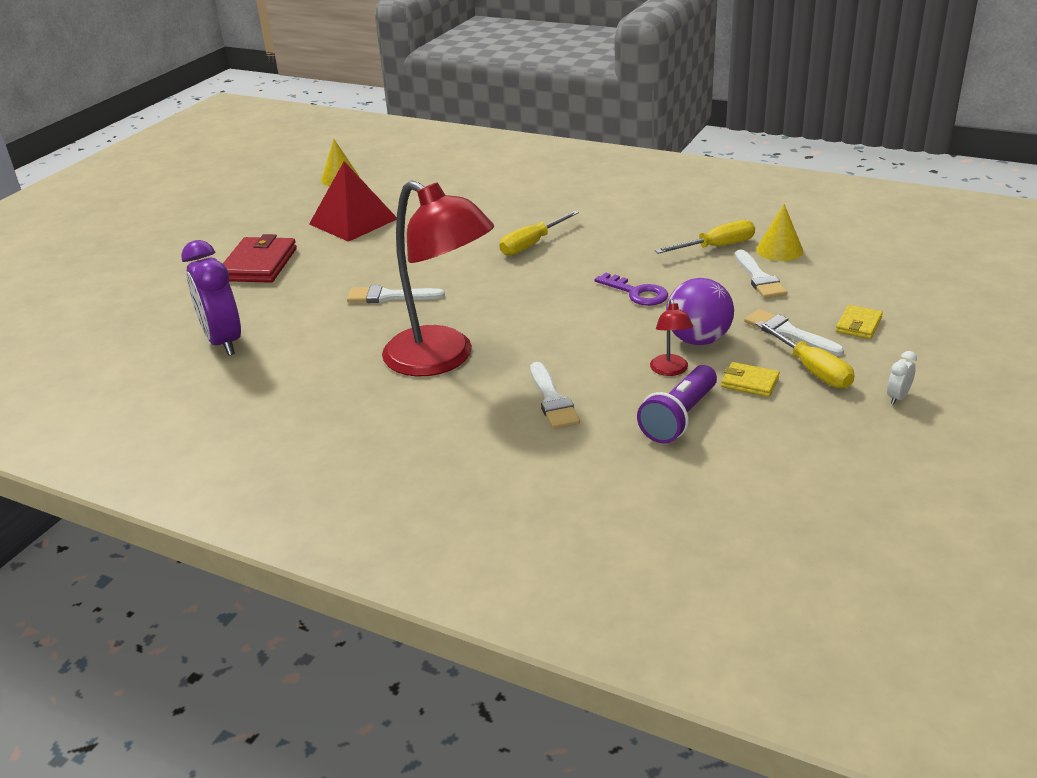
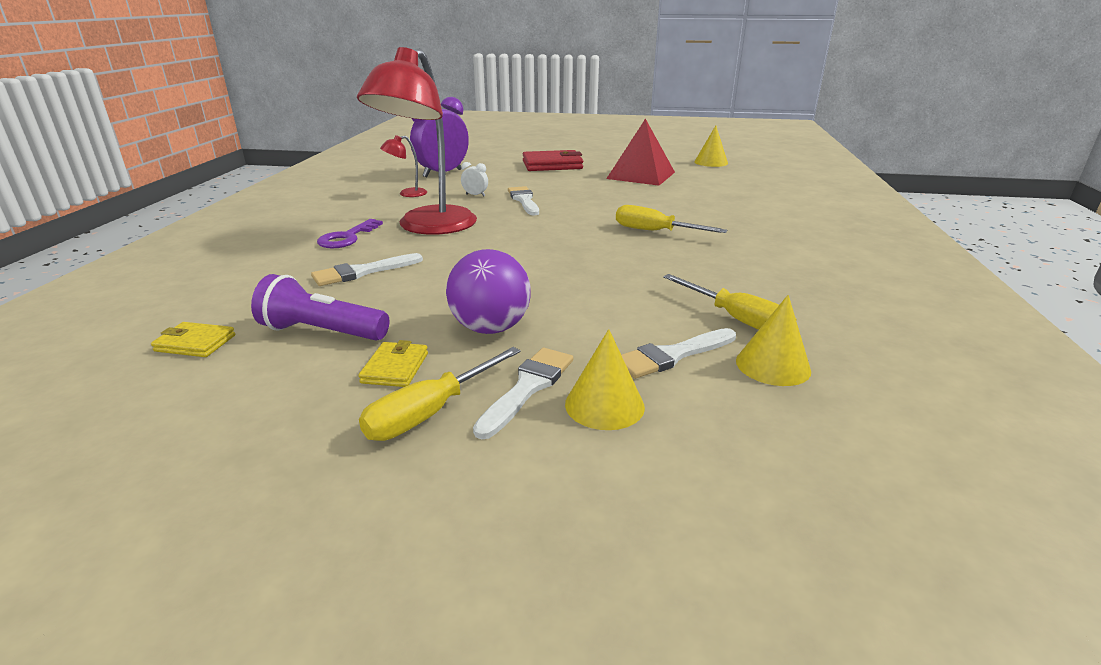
camera: 70 degrees right, 5 degrees down
purple key [595,272,668,306] -> purple key moved to [317,219,383,248]
red lamp [650,299,693,376] -> red lamp moved to [380,135,427,197]
yellow wallet [836,305,883,339] -> yellow wallet moved to [151,322,235,357]
white clock [887,351,917,404] -> white clock moved to [461,162,488,196]
none -> yellow cone [565,329,645,430]

